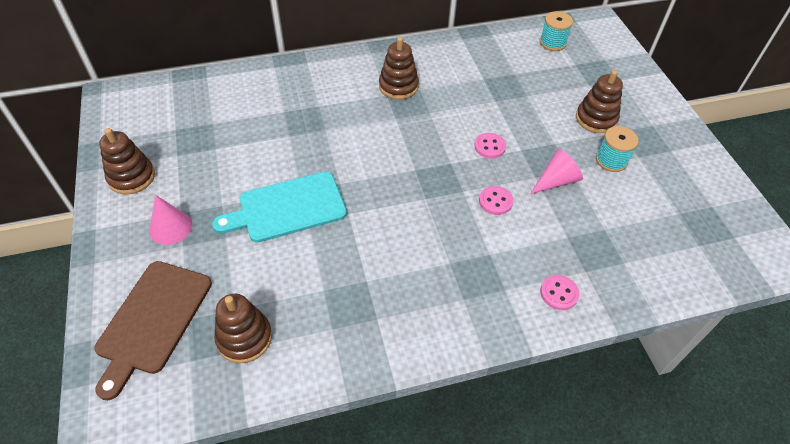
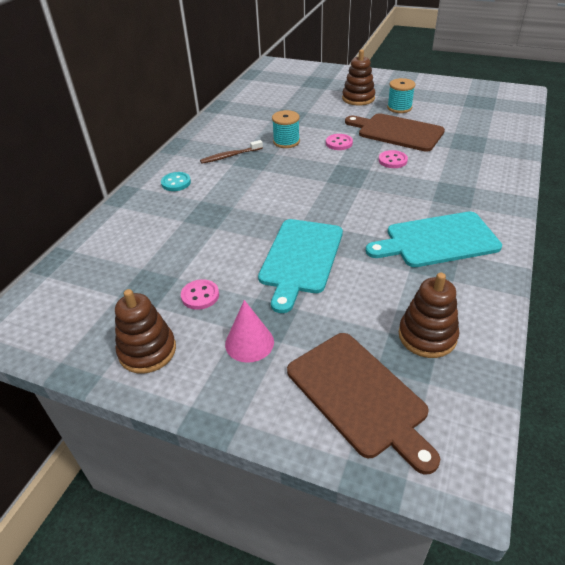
camera: 50 degrees left, 10 degrees down
brown stacking toy [379,37,419,100] -> brown toothbrush [200,140,263,164]
pink cone [531,149,583,194] -> brown cutting board [345,113,445,152]
turquoise spool [540,11,573,51] -> turquoise spool moved to [272,110,300,148]
pink button [540,275,579,310] -> pink button moved to [181,279,219,310]
none -> turquoise button [161,172,191,191]
none -> turquoise cutting board [366,212,502,267]

